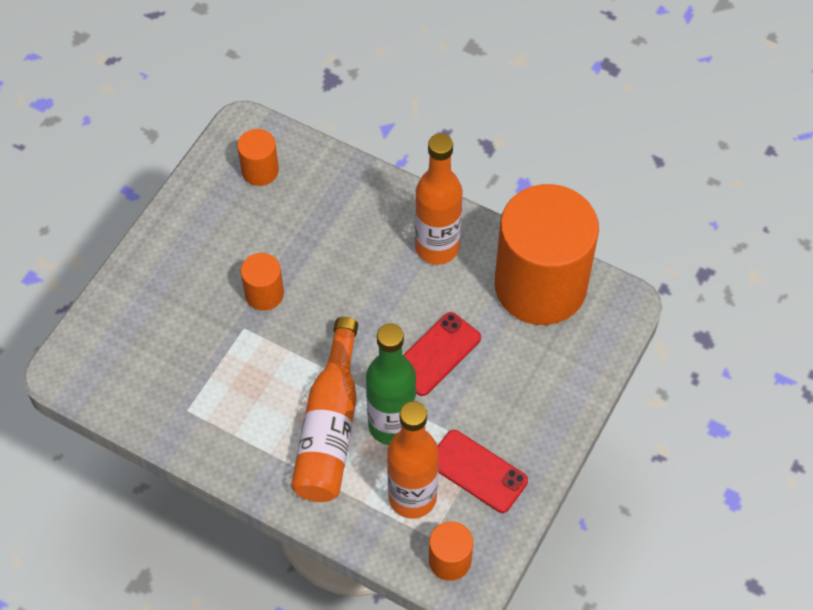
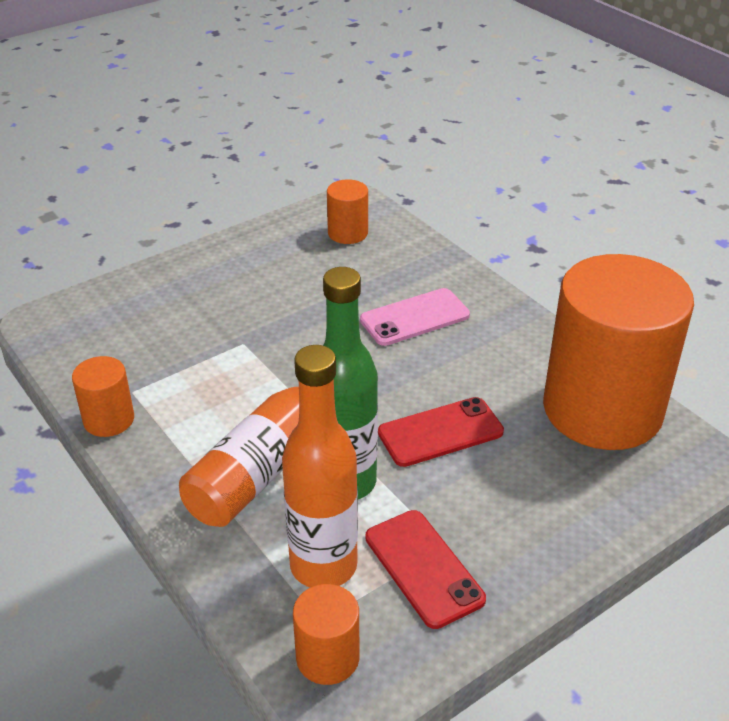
camera: 25 degrees right, 20 degrees down
orange cylinder [241,253,284,311] -> orange cylinder moved to [72,356,134,437]
orange bottle [415,133,462,264] -> none
none -> pink phone [360,288,470,346]

